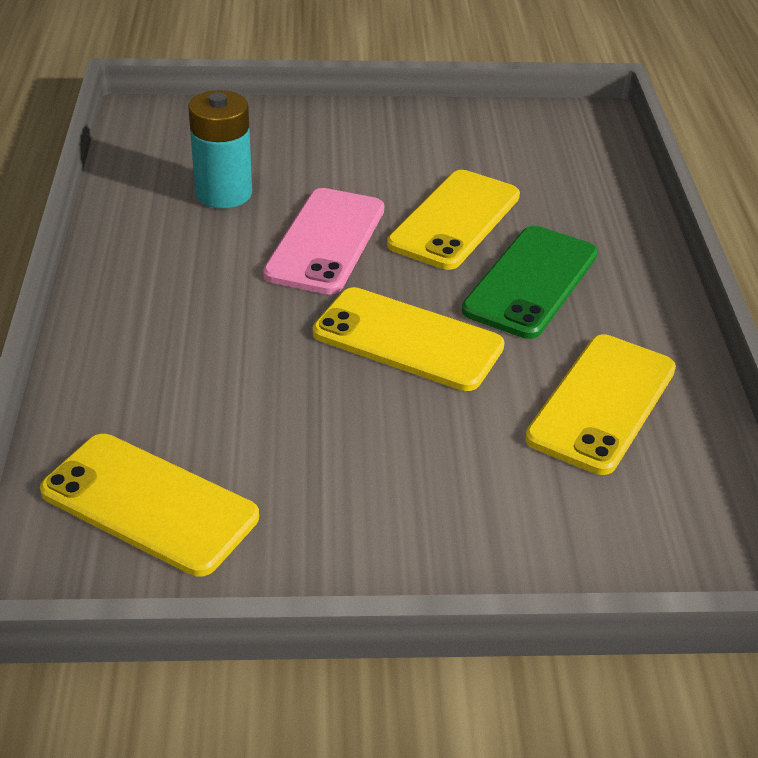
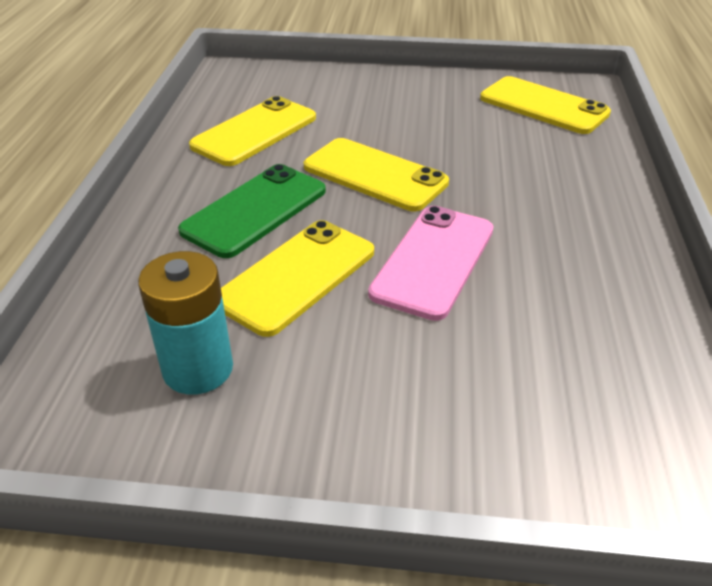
camera: 170 degrees left, 0 degrees up
turquoise battery [188,90,252,209] -> turquoise battery moved to [138,251,233,394]

